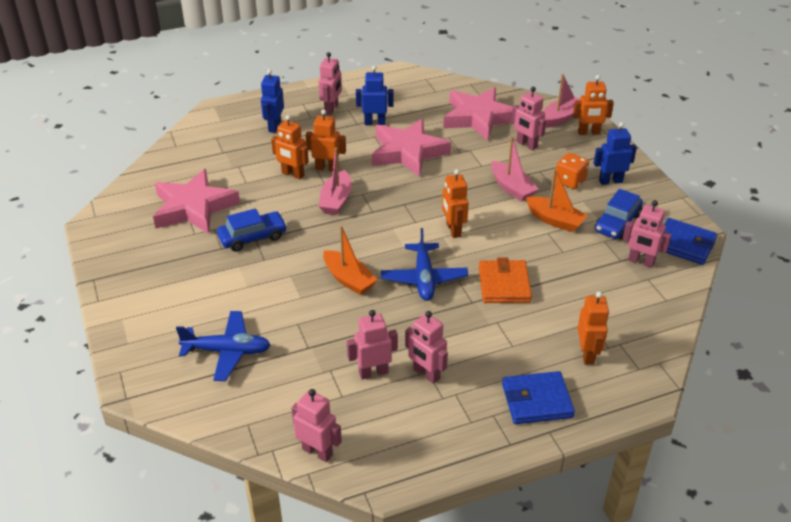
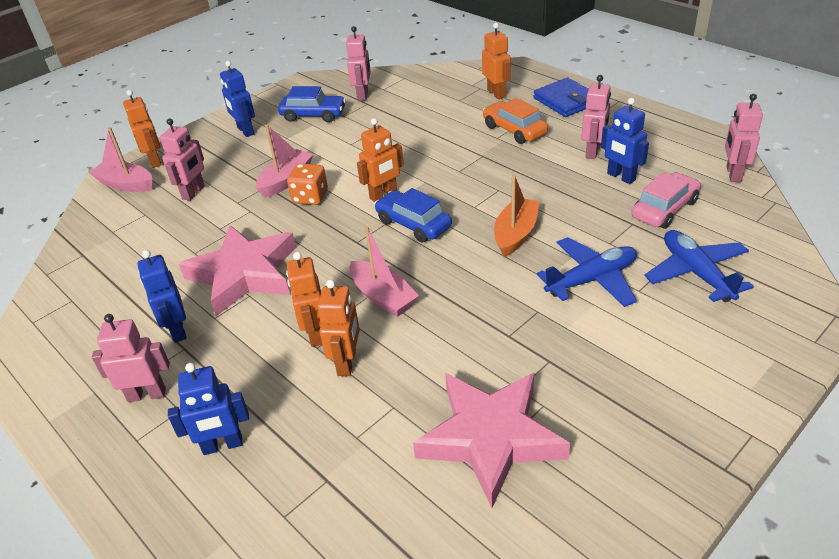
camera: 110 degrees left, 0 degrees up
blue car [217,208,287,252] -> blue car moved to [374,188,452,243]
pink boat [319,148,352,215] -> pink boat turned 60 degrees clockwise [350,226,419,317]
pink robot [347,310,398,380] -> blue robot [601,98,649,184]
blue plane [381,228,468,301] -> blue plane moved to [537,237,637,307]
pink star [443,87,513,141] -> none
orange wallet [479,258,532,303] -> none
orange boat [526,169,588,232] -> none
orange dice [555,153,589,189] -> orange dice moved to [287,163,328,205]
orange robot [577,292,609,365] -> orange robot turned 90 degrees clockwise [482,23,511,99]
blue wallet [659,218,717,265] -> none
none -> orange car [483,98,548,144]
none -> pink car [631,172,701,229]

